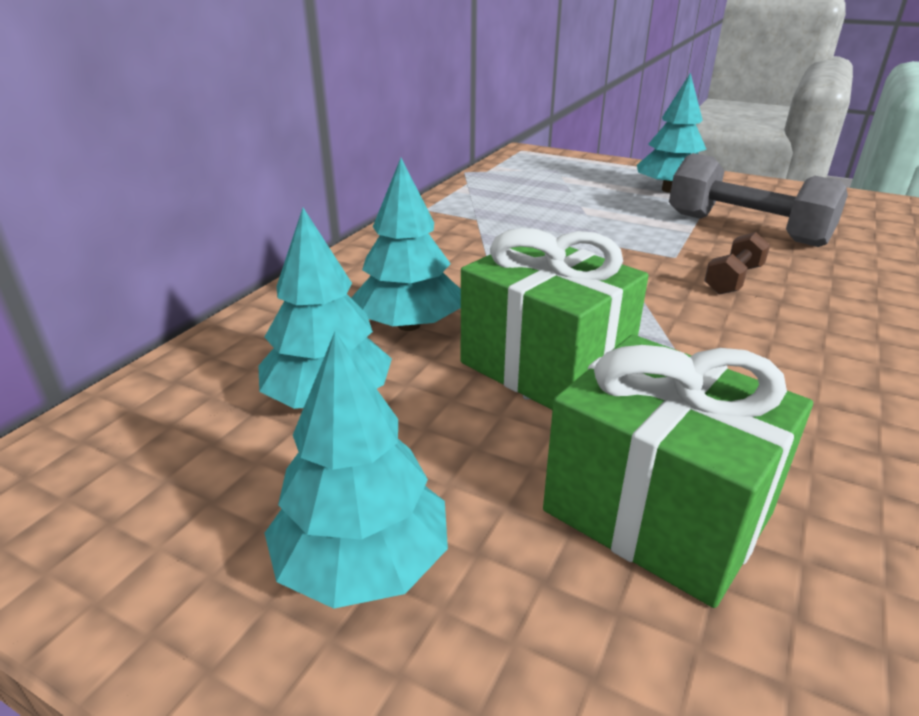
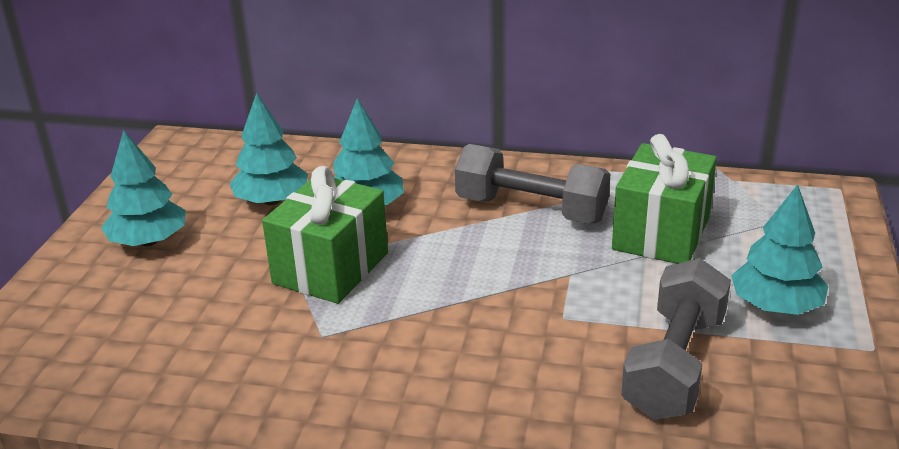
camera: 75 degrees right, 0 degrees up
green gift [543,334,813,608] -> green gift moved to [612,134,717,264]
brown dumbbell [704,232,770,295] -> none
none -> grey dumbbell [455,144,610,224]

